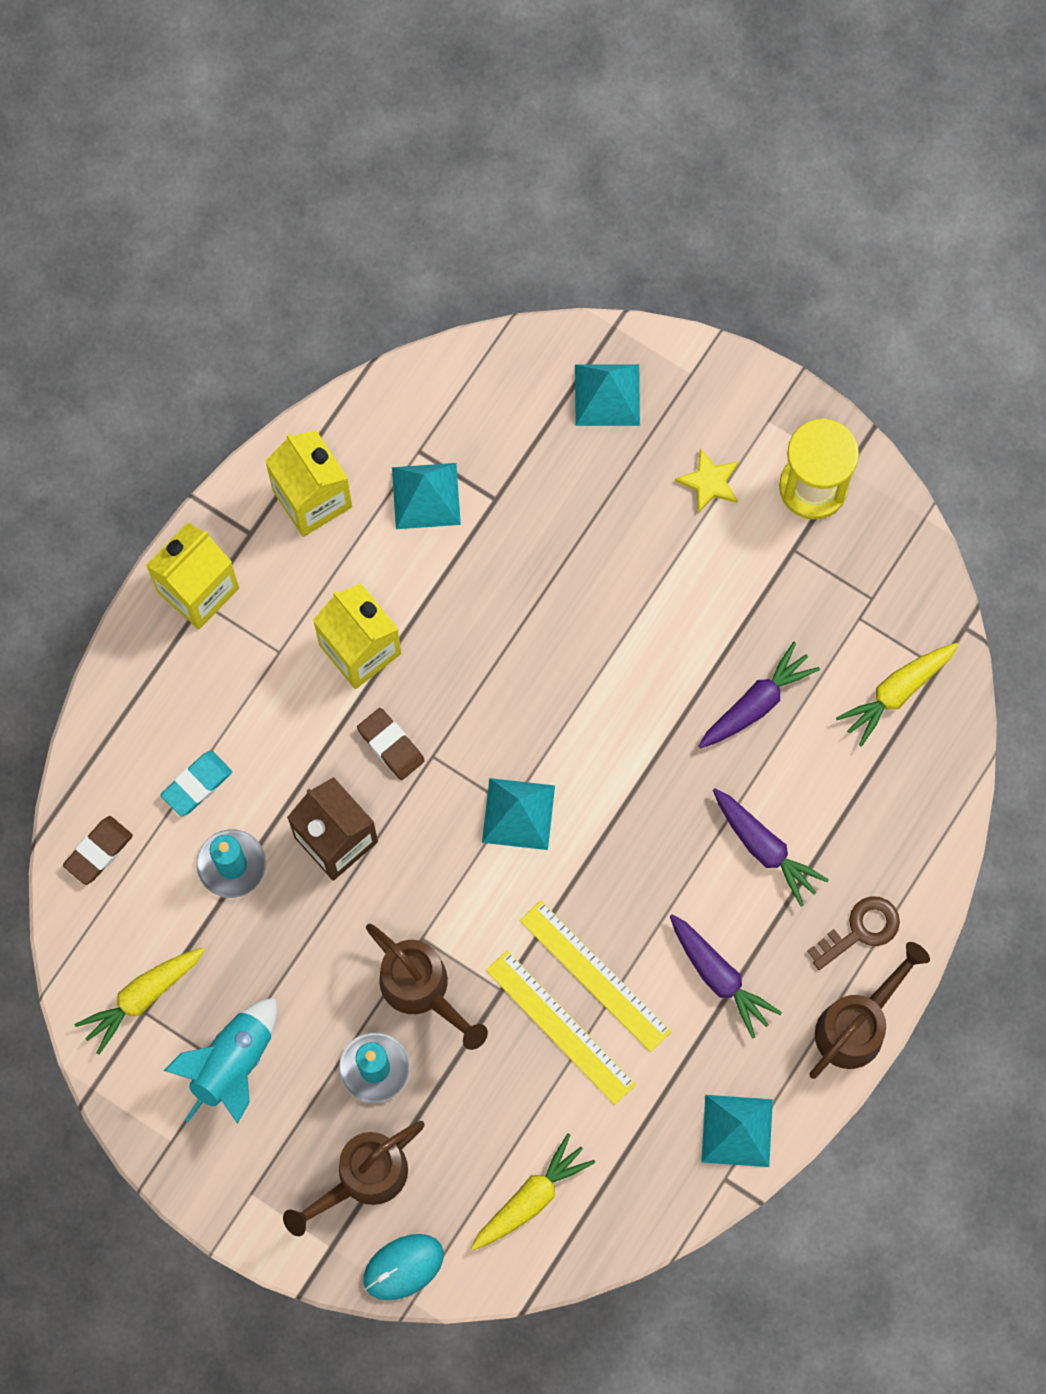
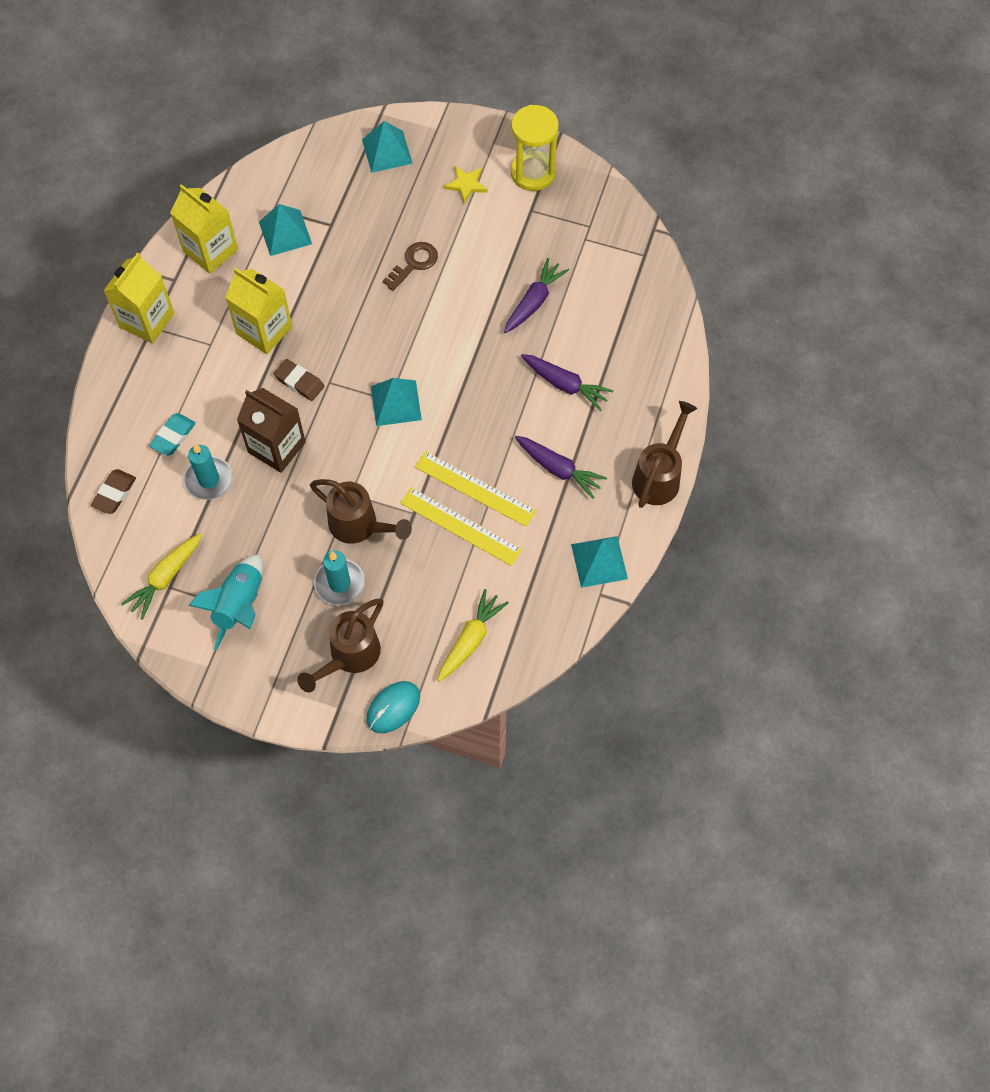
camera: 15 degrees left, 10 degrees down
brown key [807,896,900,970] -> brown key moved to [383,242,438,291]
yellow carrot [836,643,958,747] -> none

